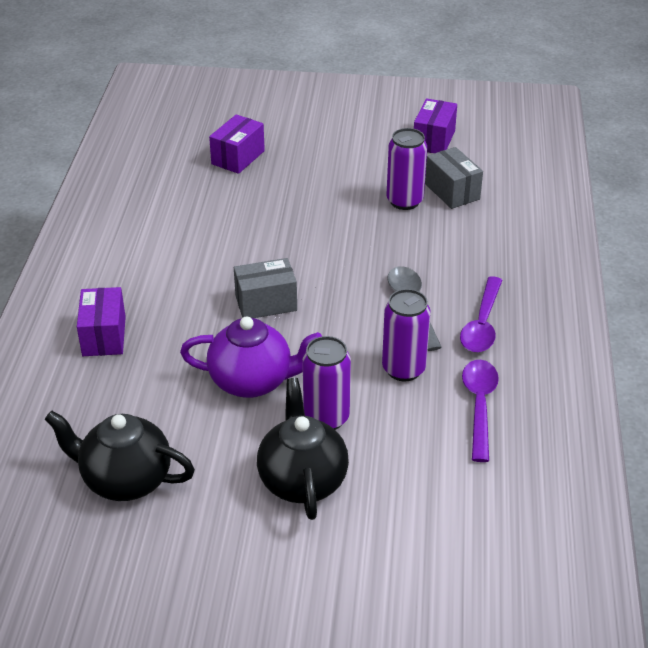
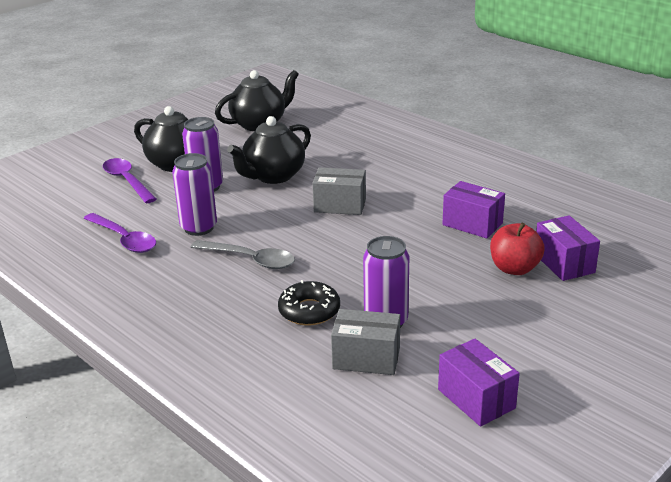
camera: 130 degrees right, 10 degrees down
purple box [77,287,126,356] -> purple box moved to [442,181,505,238]
purple teapot [180,316,322,398] -> black teapot [227,116,311,184]
grey box [234,258,297,318] -> grey box turned 75 degrees clockwise [312,167,366,215]
purple spoon [460,276,502,352] -> purple spoon moved to [103,158,156,203]
none -> black donut [278,280,340,326]
none -> red apple [490,223,545,275]

